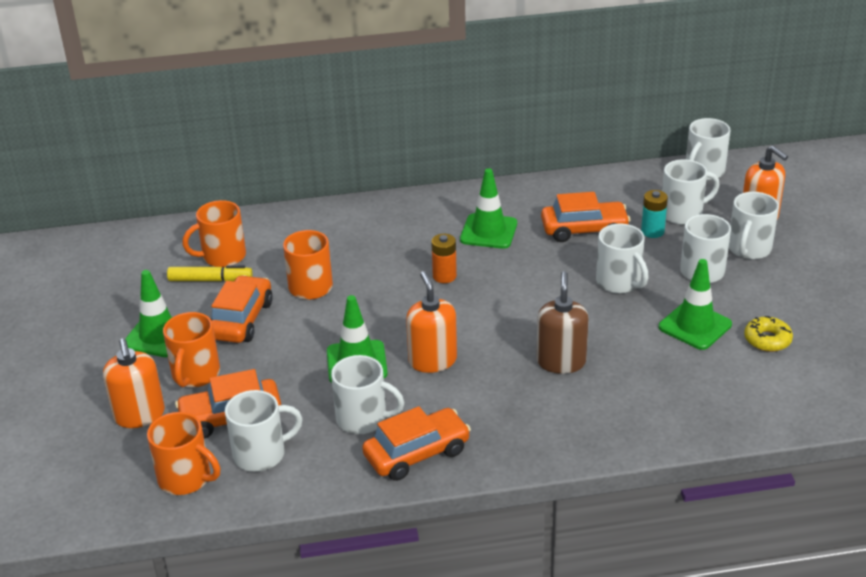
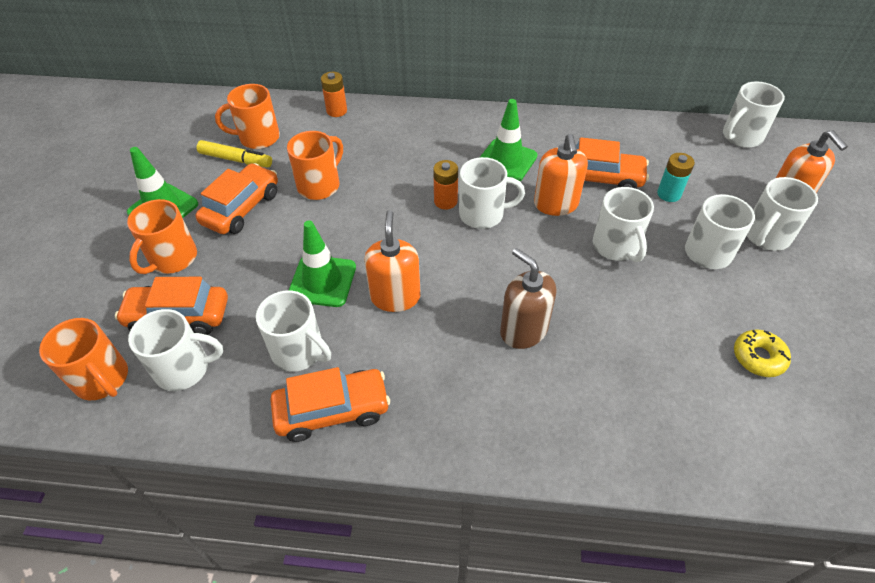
camera: 15 degrees right, 15 degrees up
orange soap dispenser [103,339,165,428] -> orange soap dispenser moved to [534,134,588,216]
brown soap dispenser [536,271,589,374] -> brown soap dispenser turned 60 degrees counterclockwise [500,248,556,349]
green traffic cone [659,259,732,350] -> none
white mug [662,159,720,225] -> white mug moved to [459,157,525,229]
none -> orange battery [321,72,347,117]

